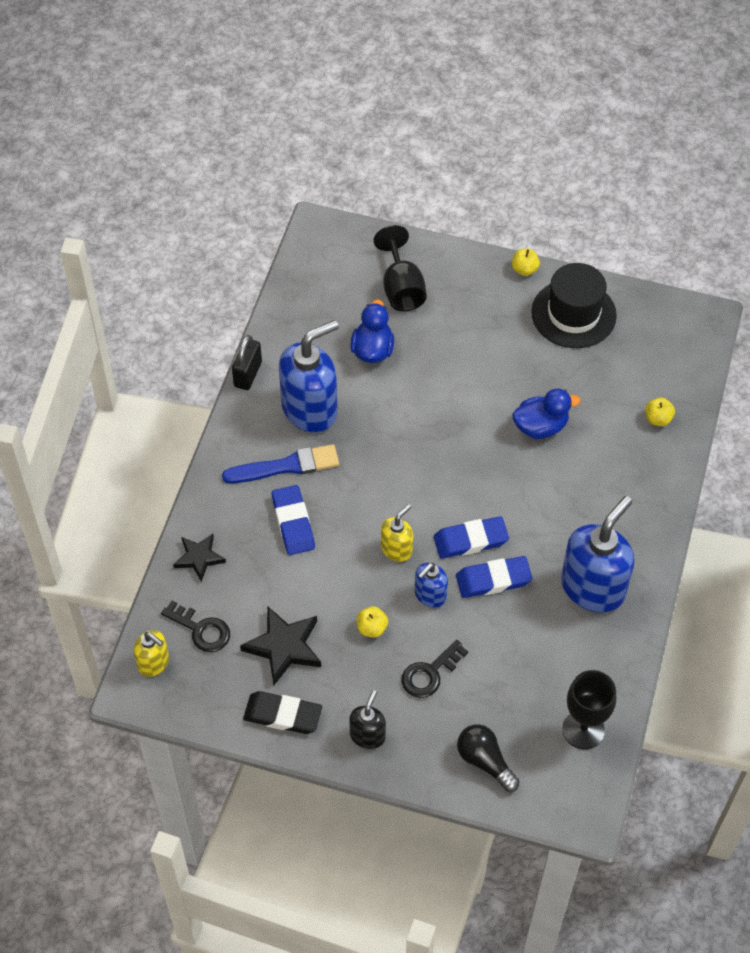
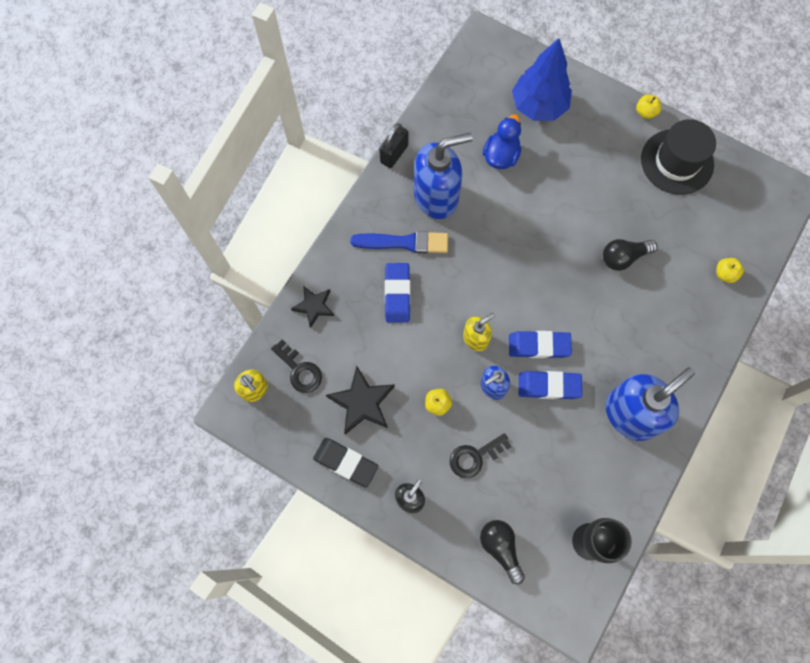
camera: 15 degrees right, 15 degrees up
black goblet [373,225,427,312] -> blue tree [512,38,572,121]
blue duck [512,388,581,439] -> black light bulb [603,239,657,271]

